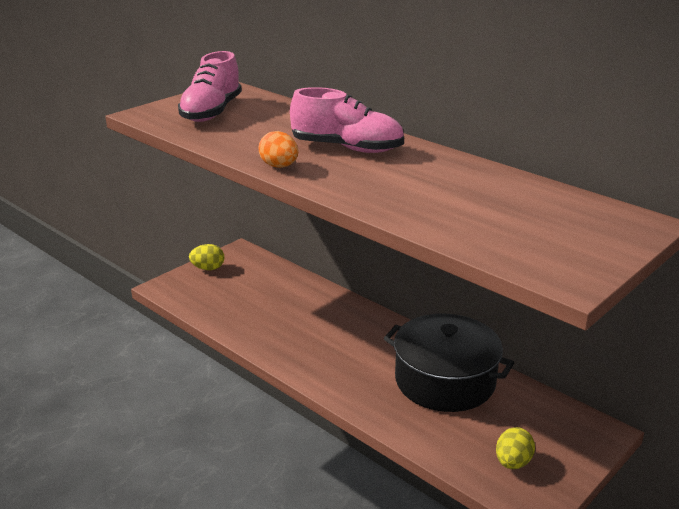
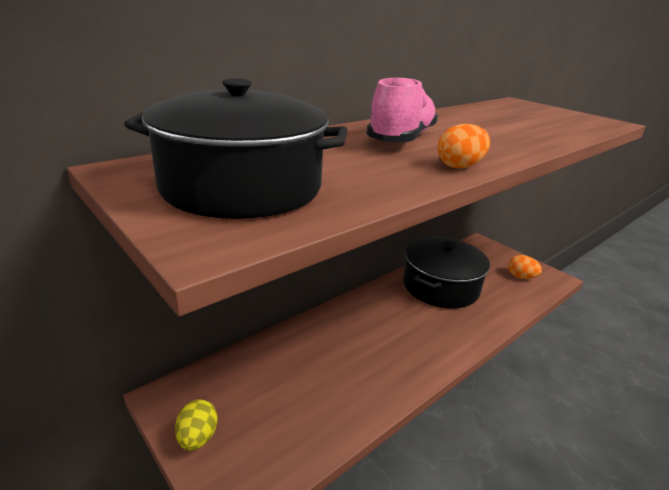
camera: 85 degrees left, 0 degrees up
pink shoe [178,51,242,122] -> black pot [124,78,347,219]
yellow egg [496,427,535,469] -> orange egg [508,255,542,279]

